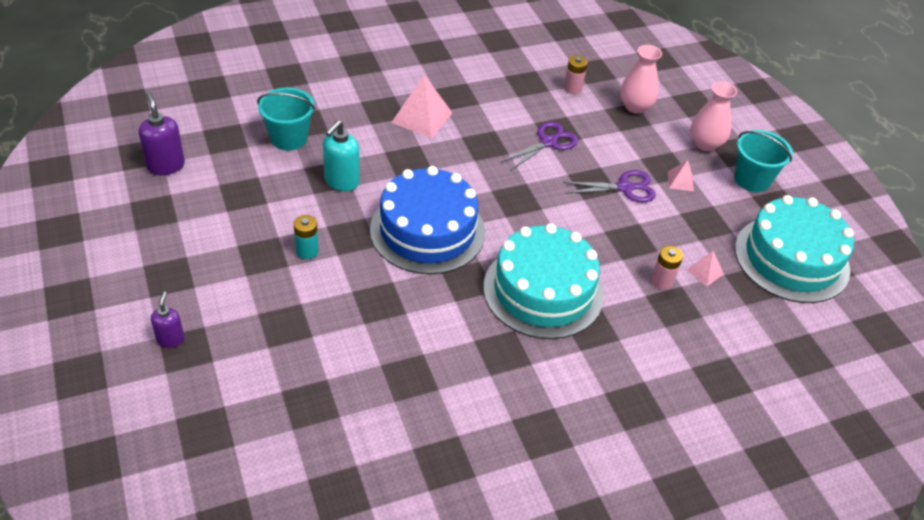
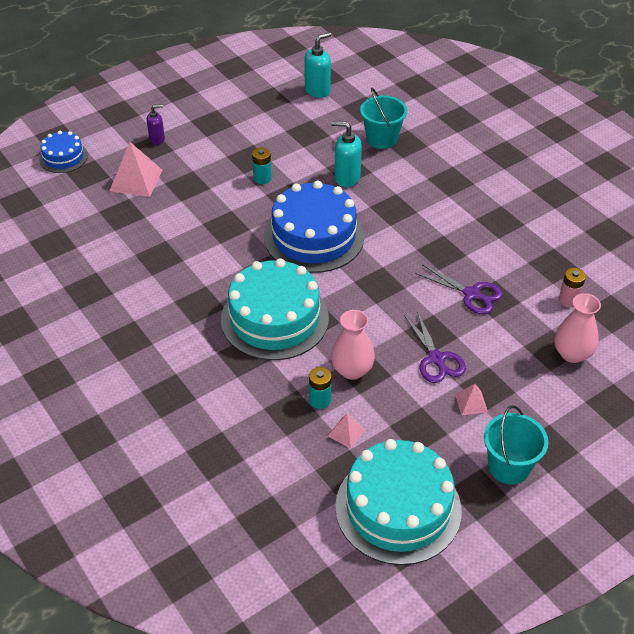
camera: 80 degrees right, 0 degrees up
purple soap dispenser [139,92,185,175] -> turquoise soap dispenser [304,32,331,98]
pink pyramid [391,75,452,138] -> pink pyramid moved to [110,142,163,197]
pink battery [651,246,683,290] -> turquoise battery [309,367,332,409]
pink vase [691,82,737,151] -> pink vase moved to [331,310,375,380]
none -> blue cake [39,131,88,173]

